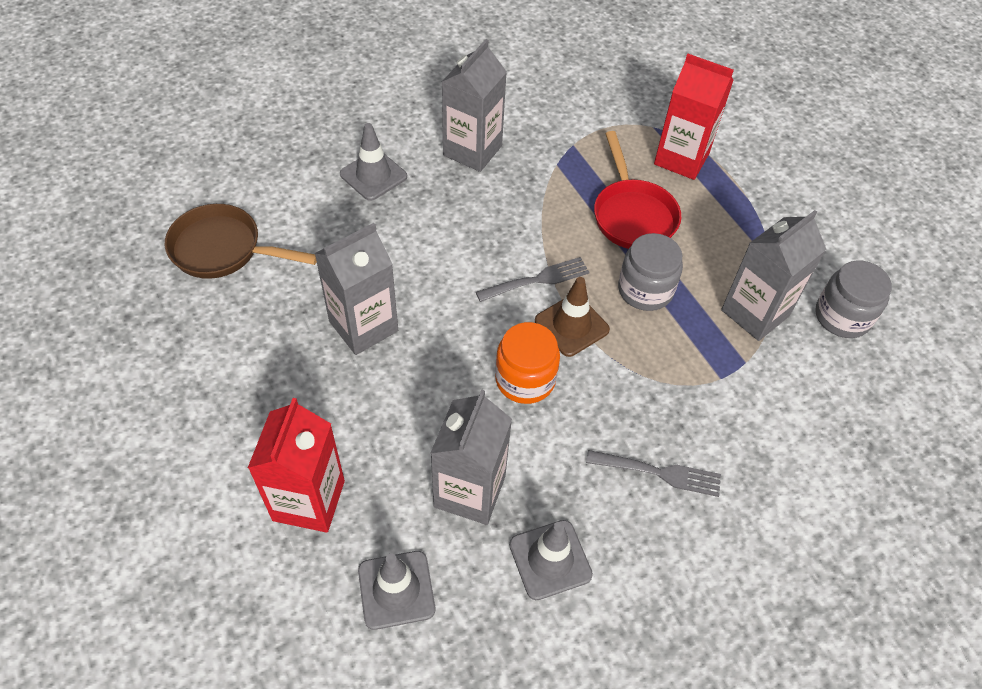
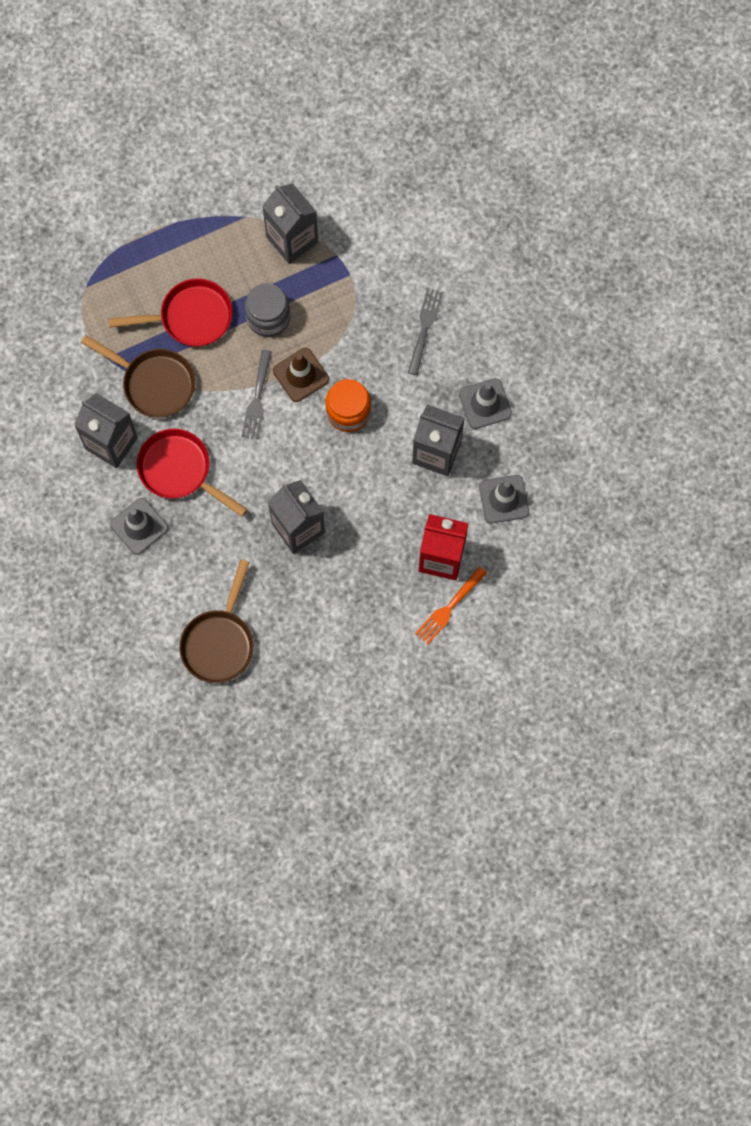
camera: 85 degrees left, 20 degrees up
grey fork [476,257,590,302] -> grey fork turned 150 degrees counterclockwise [241,350,272,439]
red carton [654,54,734,180] -> none
grey jar [815,260,892,338] -> none
none -> brown pan [81,335,195,418]
none -> red pan [137,429,247,517]
none -> orange fork [415,566,487,644]

